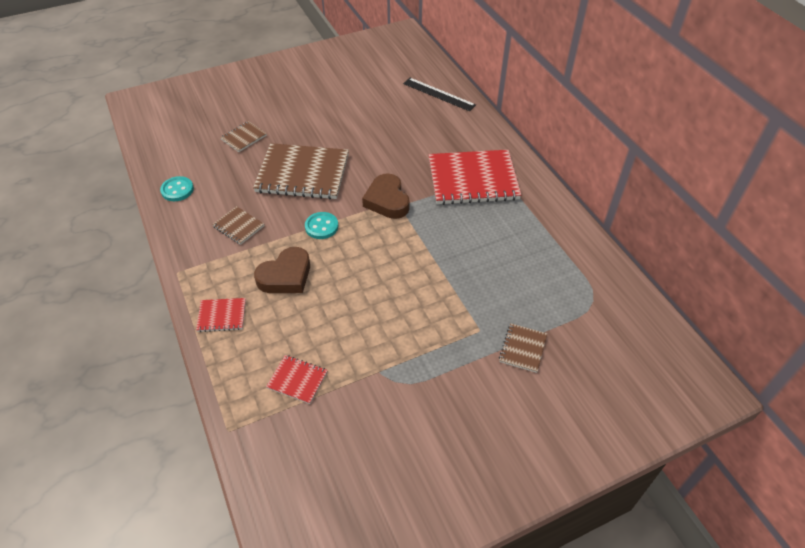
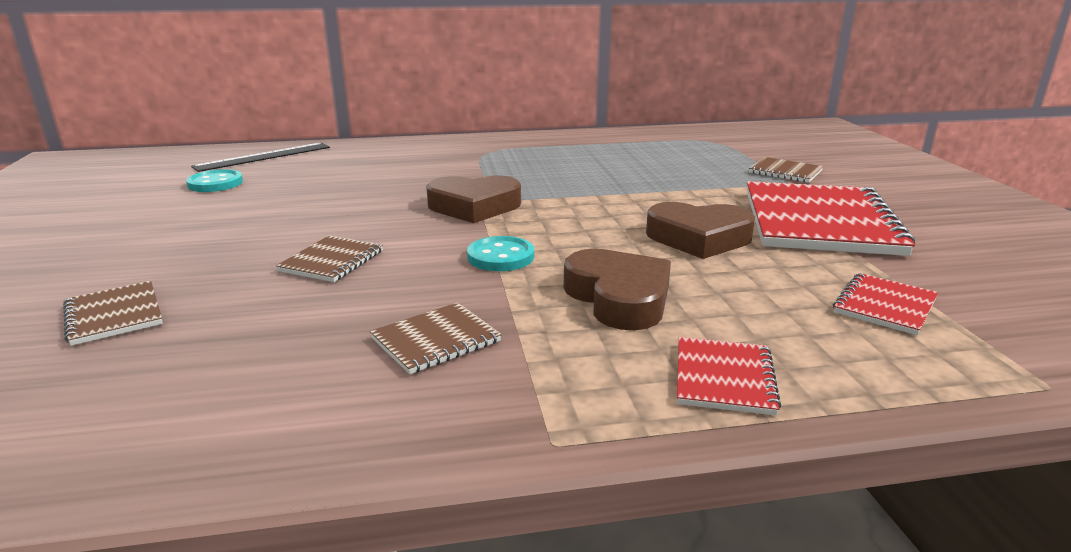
camera: 75 degrees left, 25 degrees down
turquoise button [160,176,194,201] -> turquoise button moved to [186,169,243,192]
brown notebook [253,143,349,200] -> brown notebook [276,235,383,282], size x0.46
red notebook [429,150,522,205] -> red notebook moved to [747,181,915,256]
none -> brown heart [646,202,755,259]

